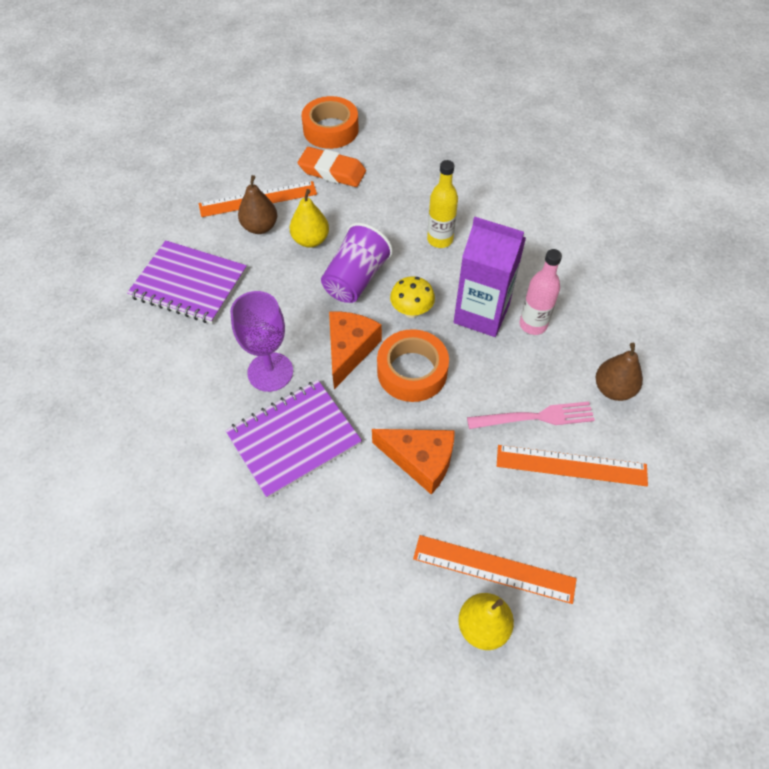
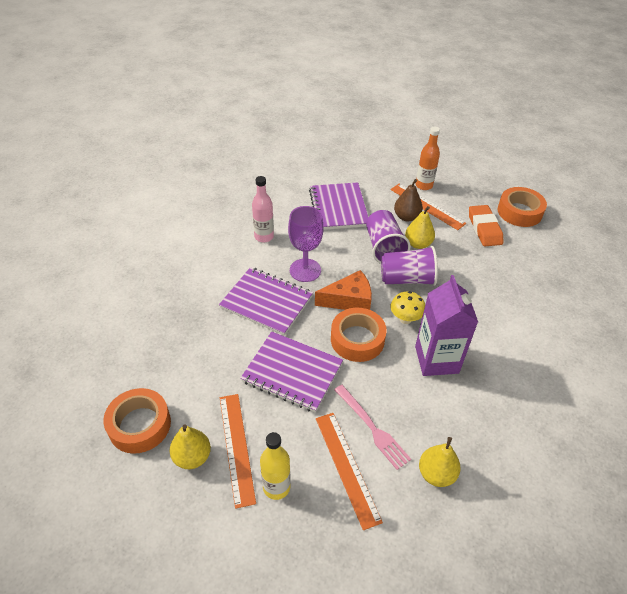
camera: 60 degrees right, 10 degrees down
orange cheese [372,429,455,495] -> purple notebook [240,331,343,413]
yellow bottle [427,160,458,248] -> yellow bottle moved to [260,432,291,500]
pink bottle [519,249,562,335] -> pink bottle moved to [252,176,274,242]
brown pear [596,343,643,401] -> yellow pear [419,437,461,487]
none -> orange tape [103,388,171,454]
none -> purple cup [366,210,411,264]
none -> orange bottle [416,127,440,190]

